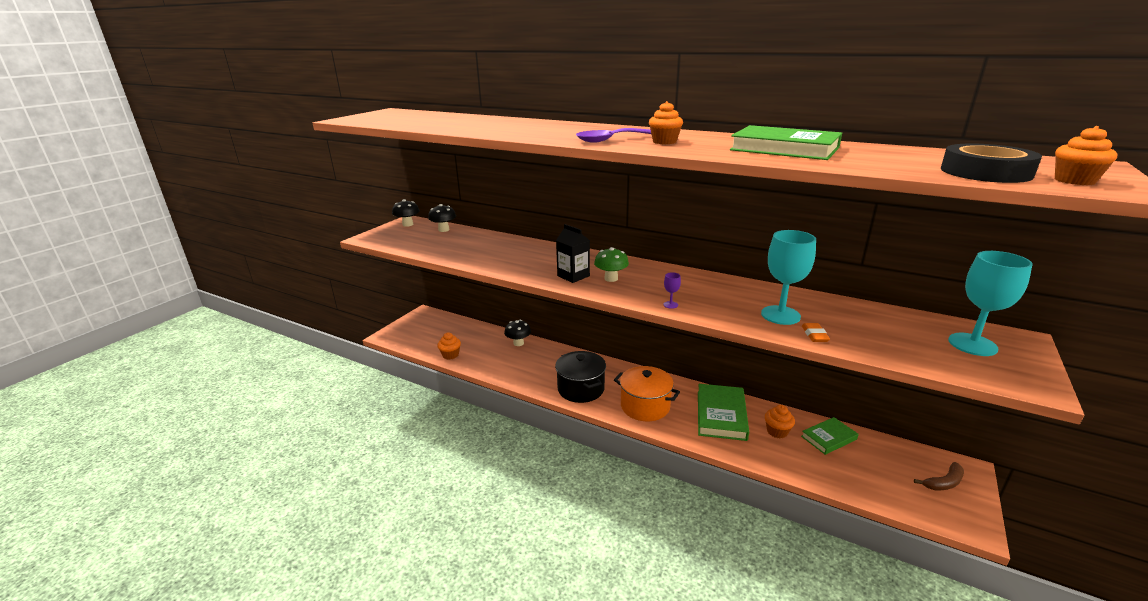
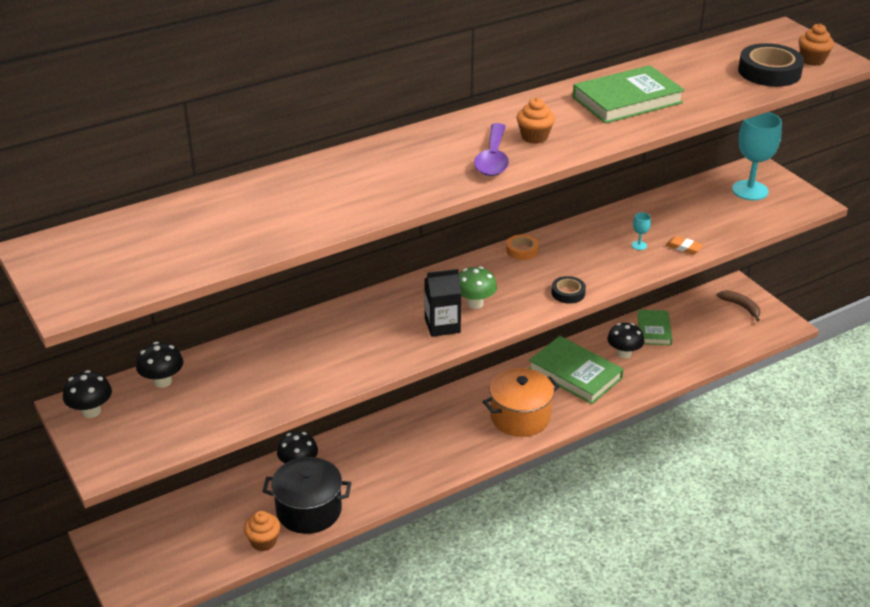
camera: 60 degrees left, 10 degrees up
black pot [555,351,606,403] -> black pot moved to [262,457,351,534]
purple goblet [663,272,681,309] -> black tape [551,276,586,304]
turquoise goblet [761,230,816,325] -> turquoise goblet [631,212,651,250], size x0.41
orange cupcake [765,405,795,438] -> black mushroom [607,323,644,359]
brown banana [914,462,964,490] -> brown banana turned 45 degrees counterclockwise [717,290,760,322]
none -> orange tape [506,234,539,260]

